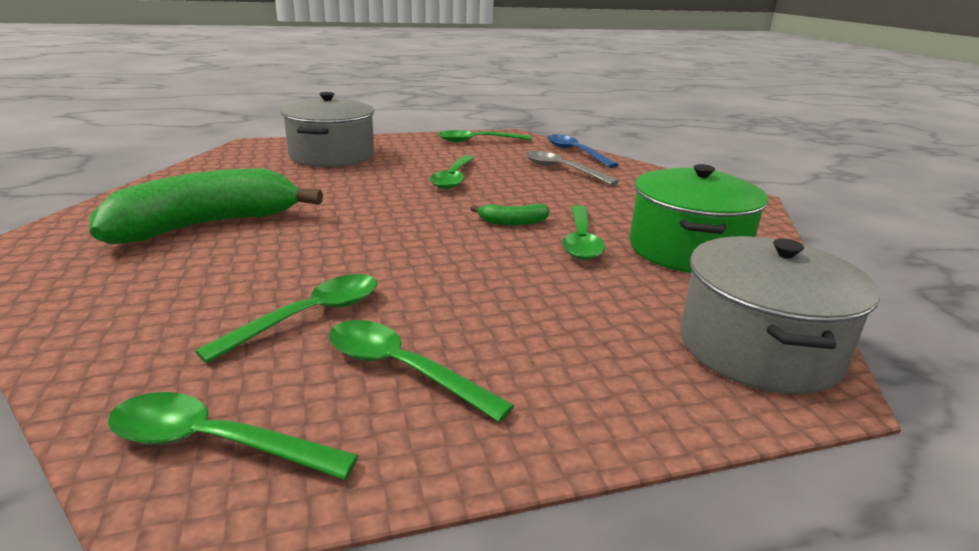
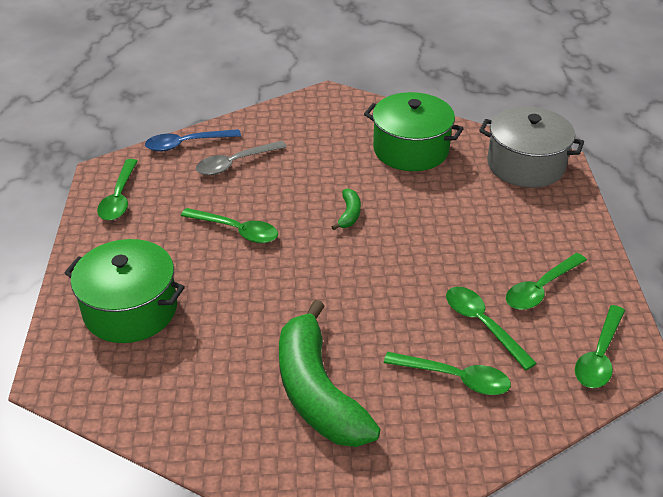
camera: 75 degrees left, 15 degrees up
grey pot [281,92,374,167] -> green pot [65,239,185,343]
green spoon [562,205,605,260] -> green spoon moved to [384,352,511,395]

